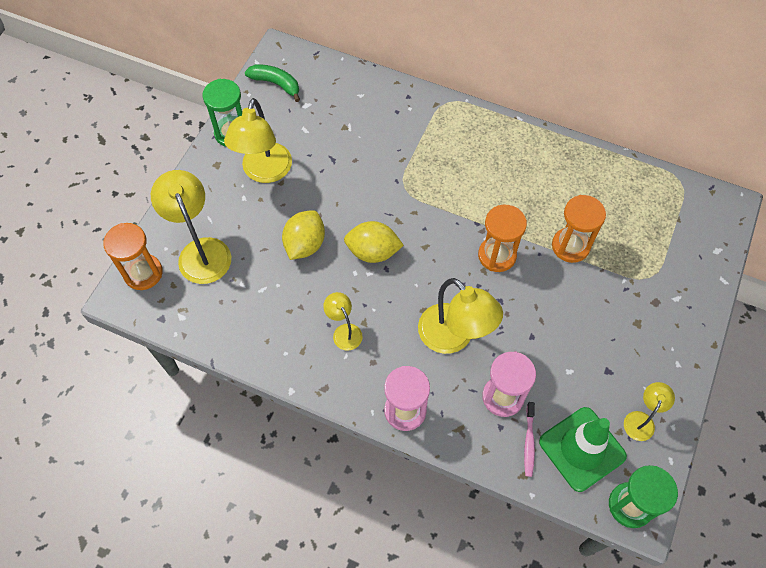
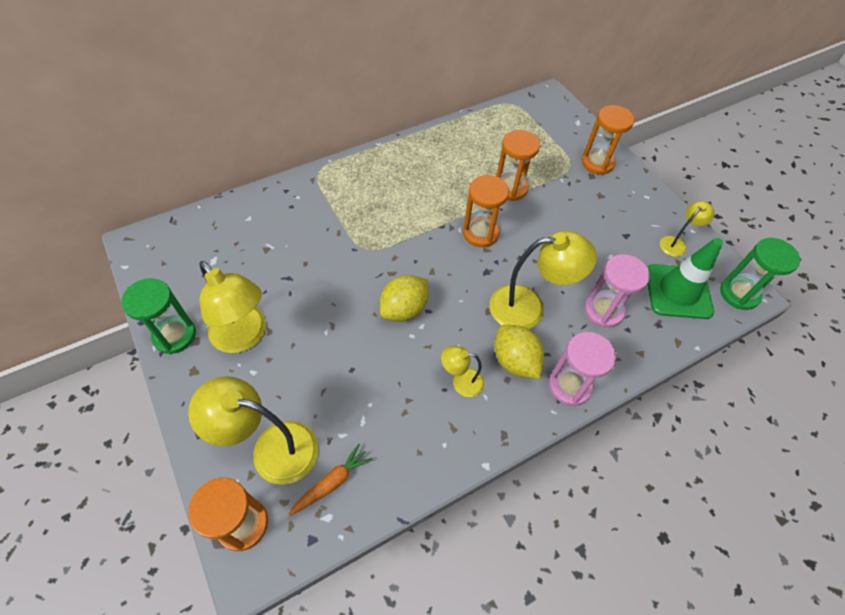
camera: 55 degrees left, 5 degrees down
green banana [245,65,300,102] -> none
yellow lemon [282,210,325,260] -> yellow lemon moved to [495,325,544,379]
pink toothbrush [524,402,535,477] -> none
yellow lamp [624,382,675,441] -> yellow lamp turned 75 degrees clockwise [660,201,715,257]
none -> orange carrot [288,444,372,517]
none -> orange hourglass [582,105,634,175]

